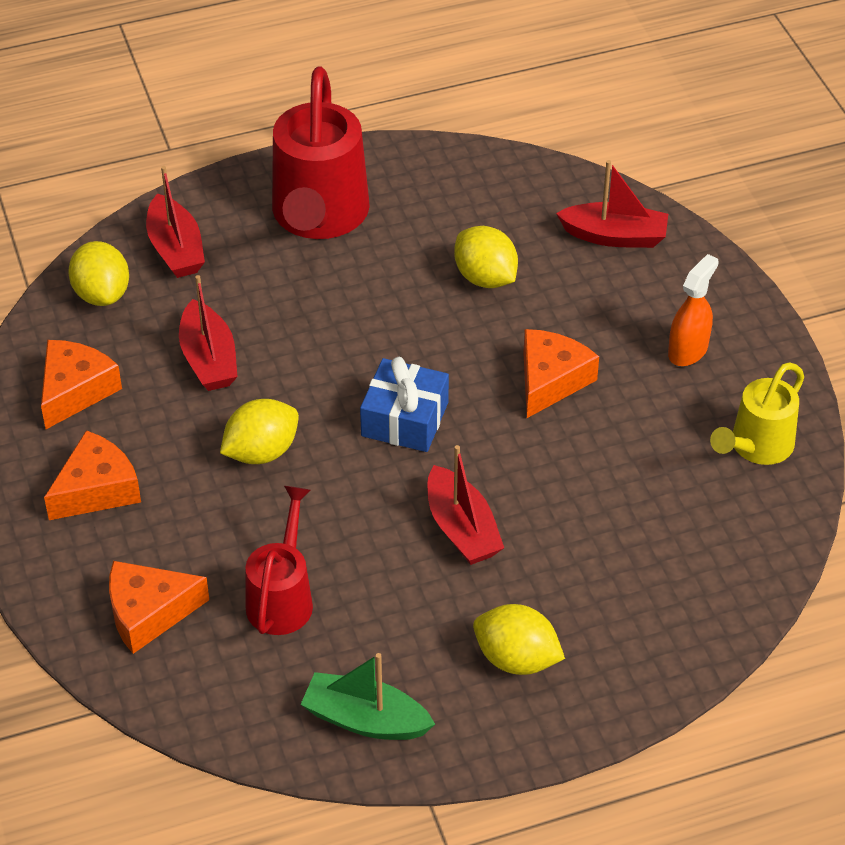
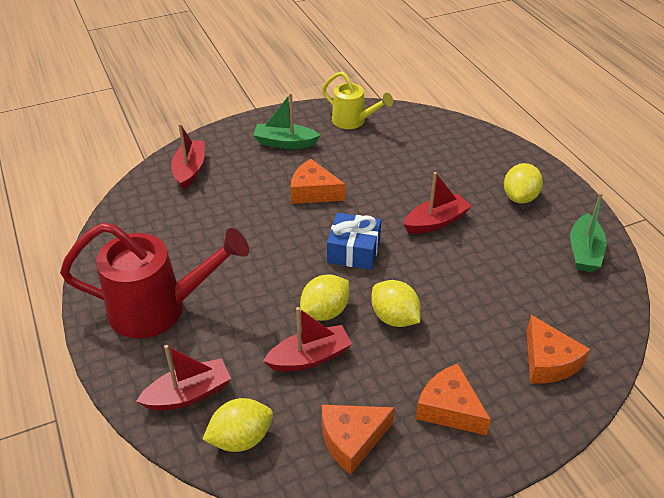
camera: 95 degrees left, 5 degrees down
orange cheese [41,340,122,429] -> orange cheese turned 45 degrees counterclockwise [322,405,395,475]
red watering can [245,486,313,635] -> none
yellow lemon [454,226,518,288] -> yellow lemon moved to [300,274,349,321]
orange spray bottle [668,254,719,366] -> green boat [253,93,321,149]

